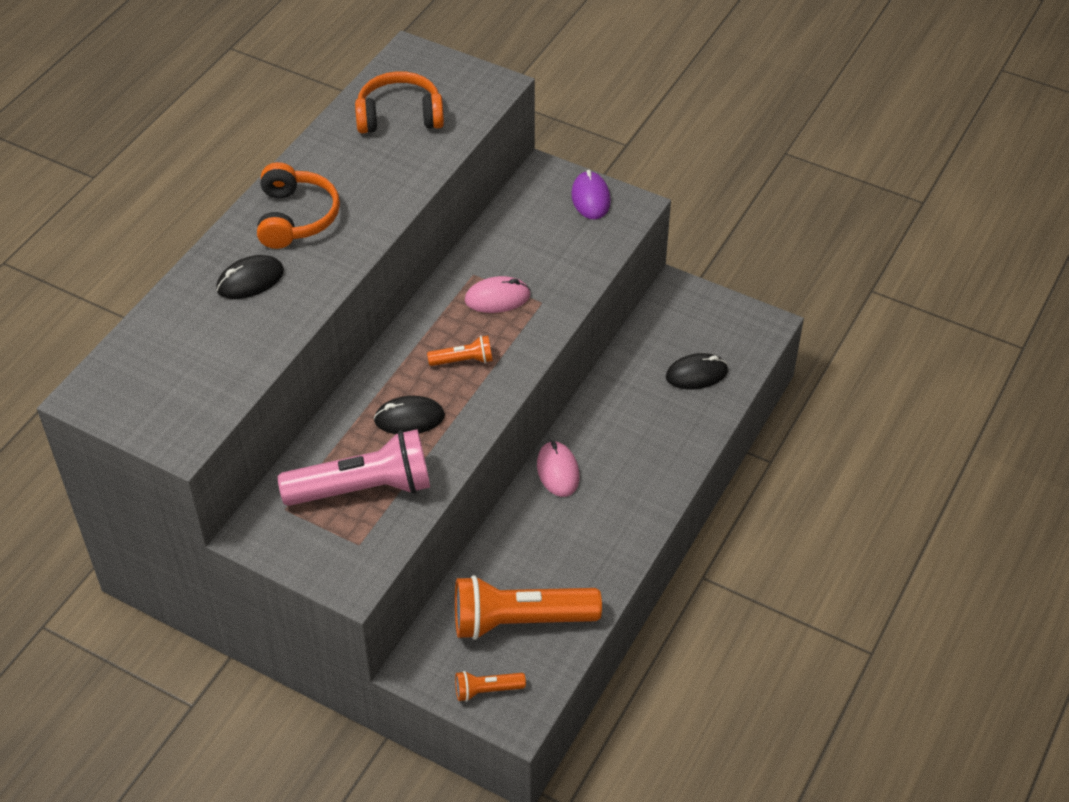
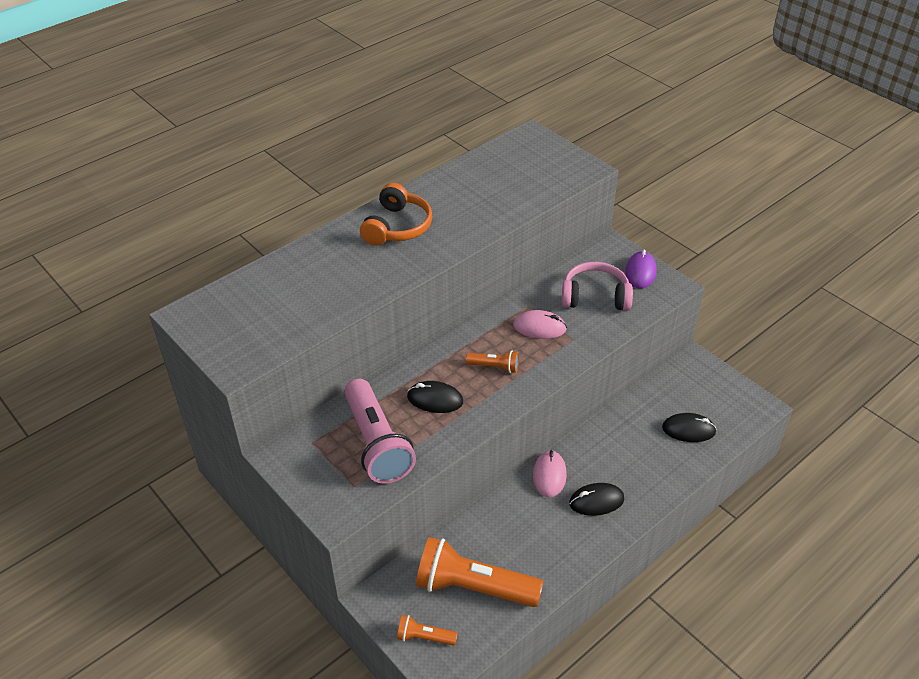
camera: 20 degrees right, 5 degrees down
black mouse [216,255,284,299] -> black mouse moved to [569,483,624,516]
pink flashlight [278,429,430,506] -> pink flashlight turned 60 degrees clockwise [344,379,416,484]
orange headphones [355,71,444,133] -> none
none -> pink headphones [562,262,633,311]

